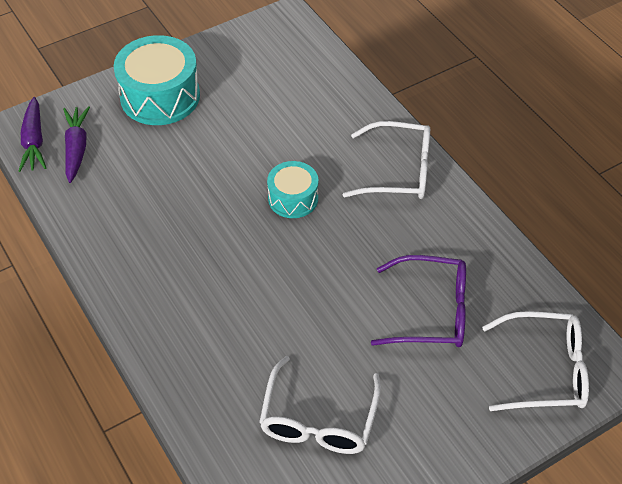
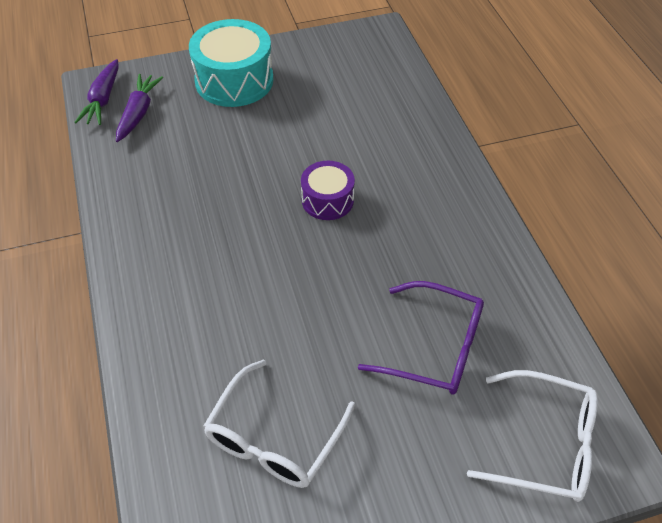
camera: 15 degrees right, 0 degrees up
turquoise drum [267,161,318,218] -> purple drum [301,161,355,220]
white glasses [343,121,430,199] -> none

